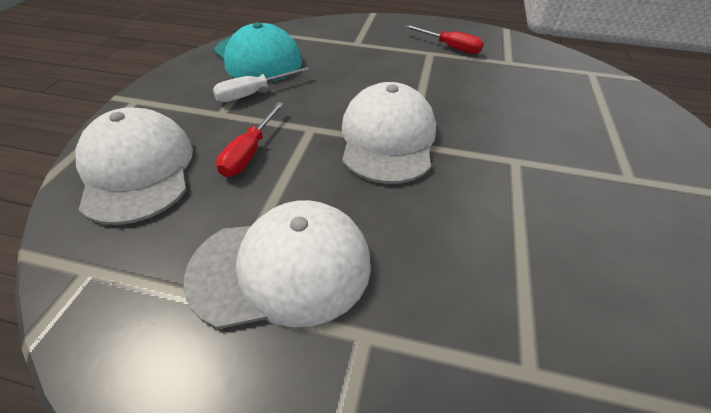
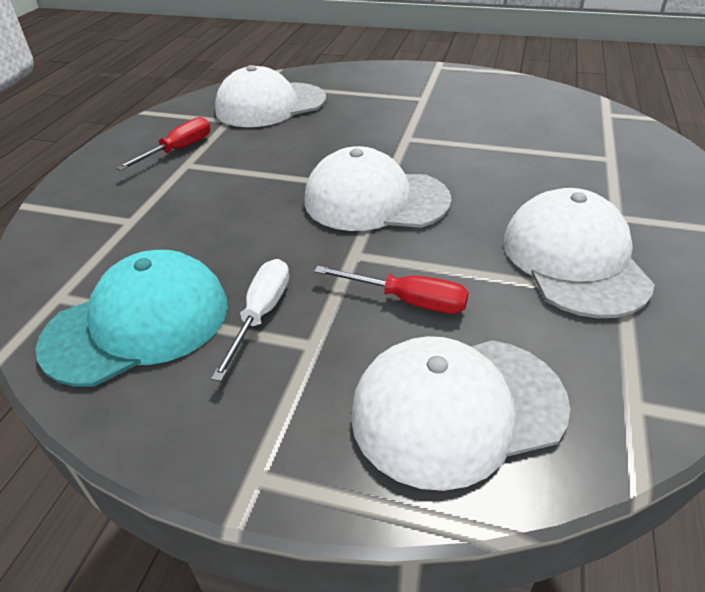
camera: 85 degrees left, 5 degrees down
white screwdriver [213,67,310,102] -> white screwdriver turned 135 degrees counterclockwise [211,259,289,381]
none -> white cap [215,65,326,127]

